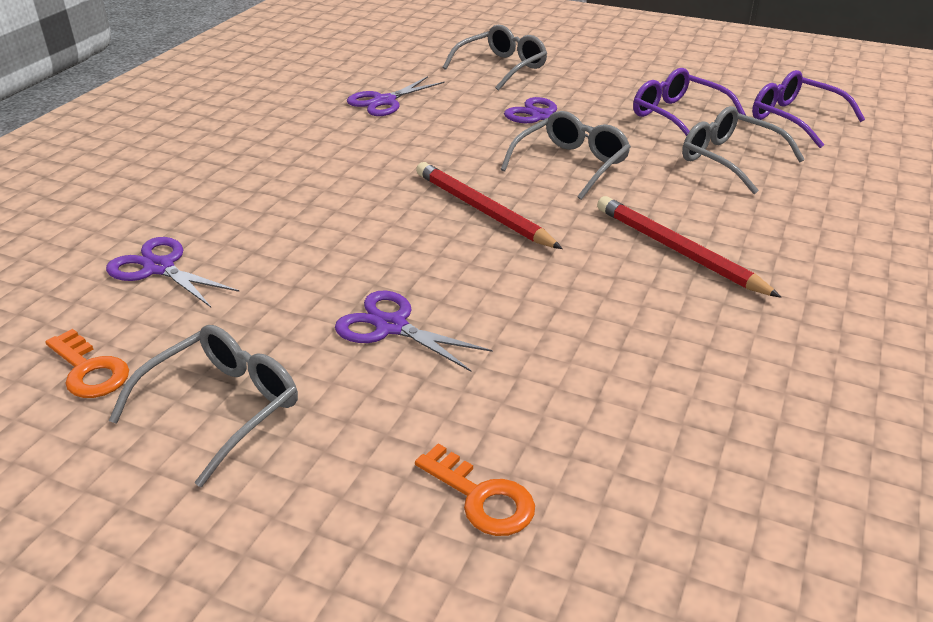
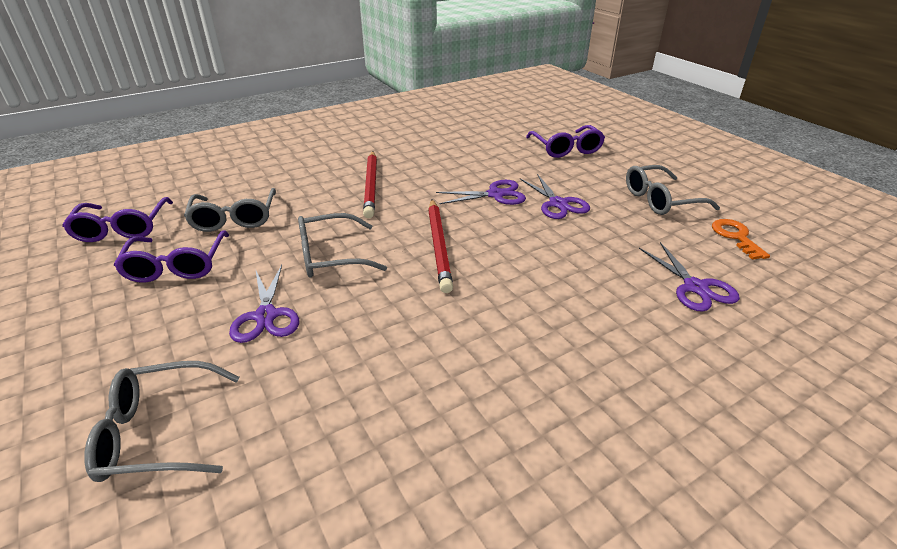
camera: 145 degrees left, 0 degrees up
purple scissors [347,76,445,116] -> purple scissors moved to [436,180,526,205]
orange key [415,443,535,536] -> purple glasses [526,125,605,158]

